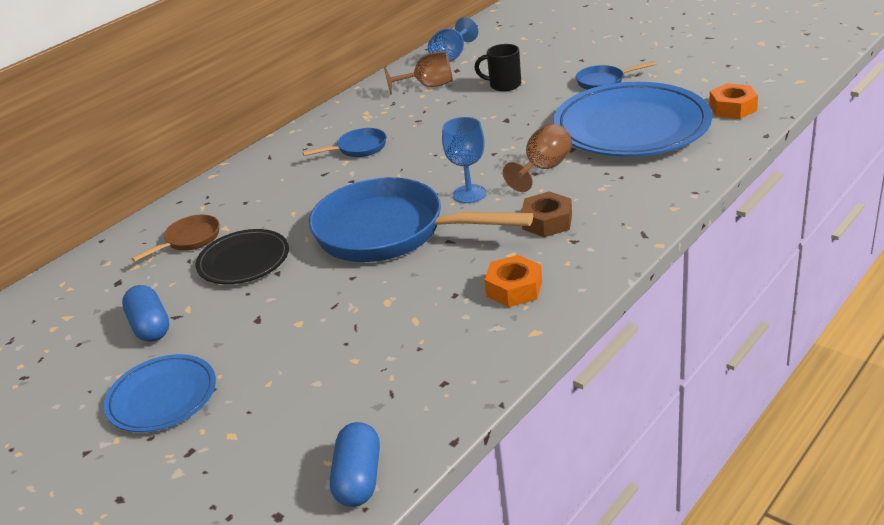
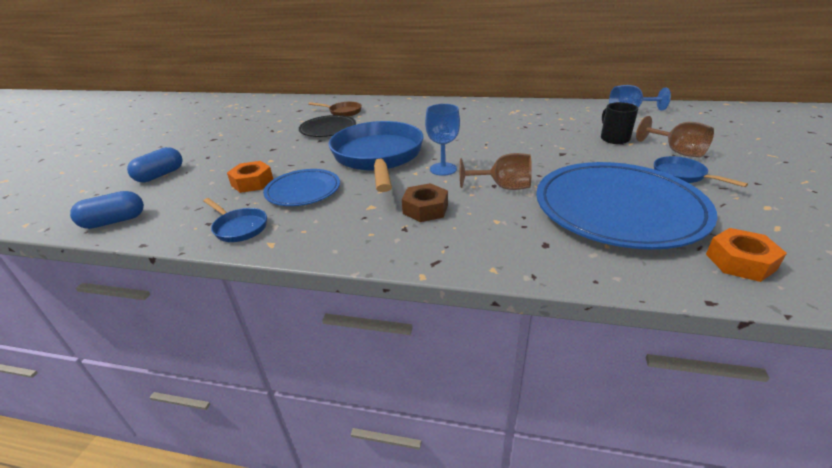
camera: 60 degrees right, 0 degrees up
blue plate [104,354,216,432] -> blue plate moved to [263,169,340,206]
blue capsule [122,285,169,342] -> blue capsule moved to [127,147,183,182]
blue pan [302,128,386,157] -> blue pan moved to [203,198,267,242]
brown goblet [384,51,453,95] -> brown goblet moved to [636,116,714,157]
orange nut [484,255,542,307] -> orange nut moved to [227,161,273,193]

